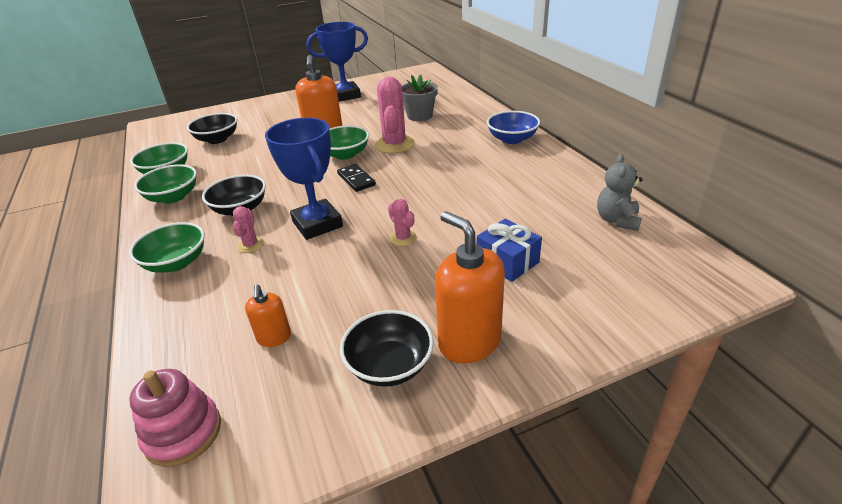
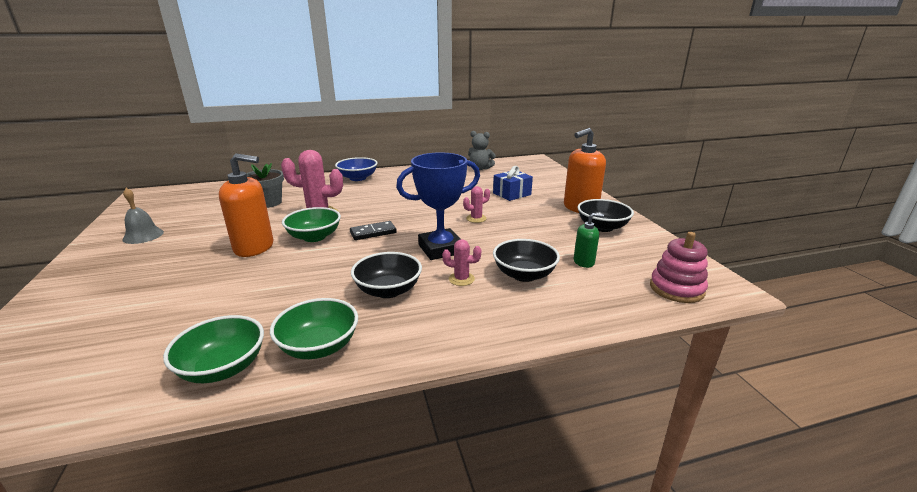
camera: 85 degrees left, 10 degrees down
green bowl [129,222,205,273] -> none
black bowl [187,113,237,144] -> black bowl moved to [493,239,560,282]
orange soap dispenser [245,284,291,347] -> green soap dispenser [574,213,604,268]
blue trophy [306,22,368,102] -> grey bell [123,188,164,244]

